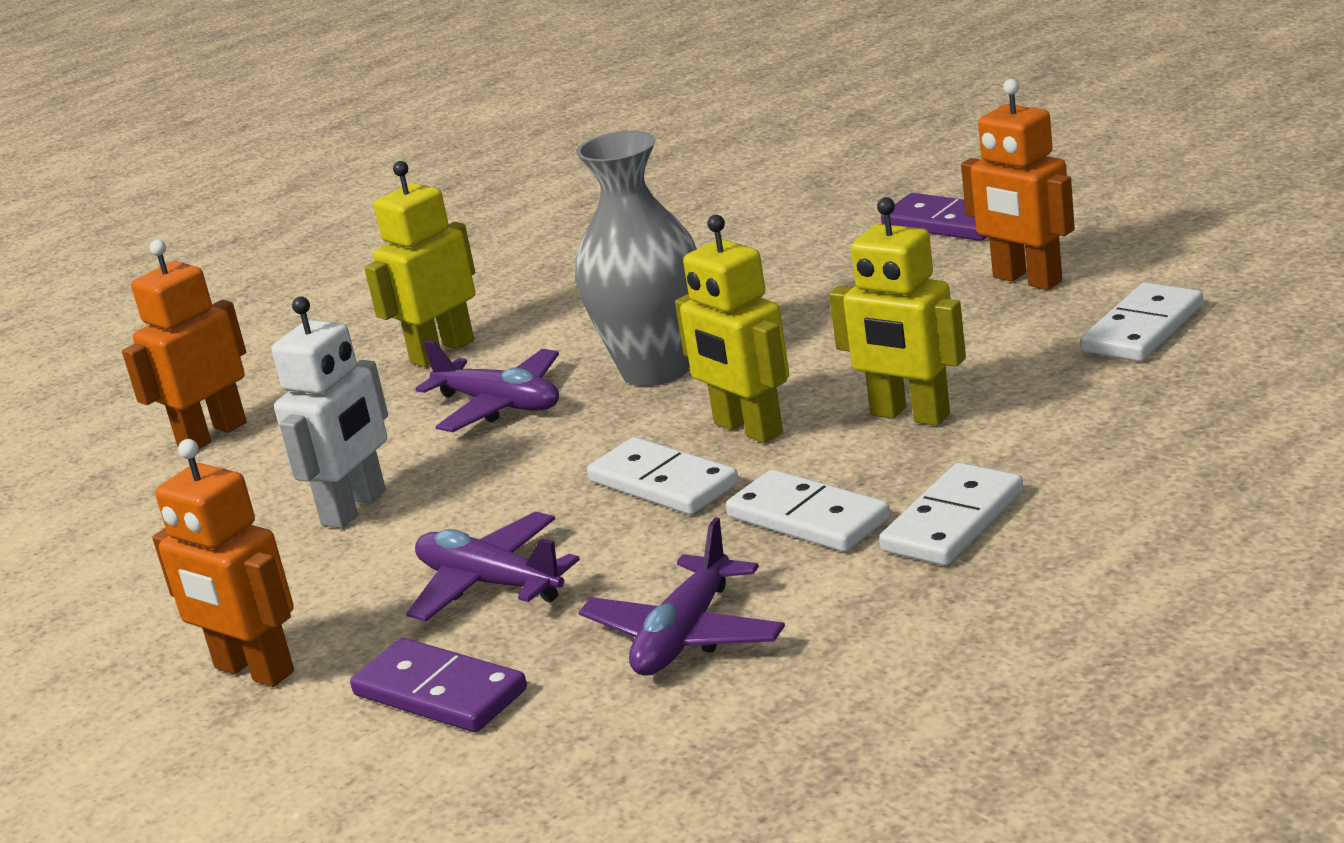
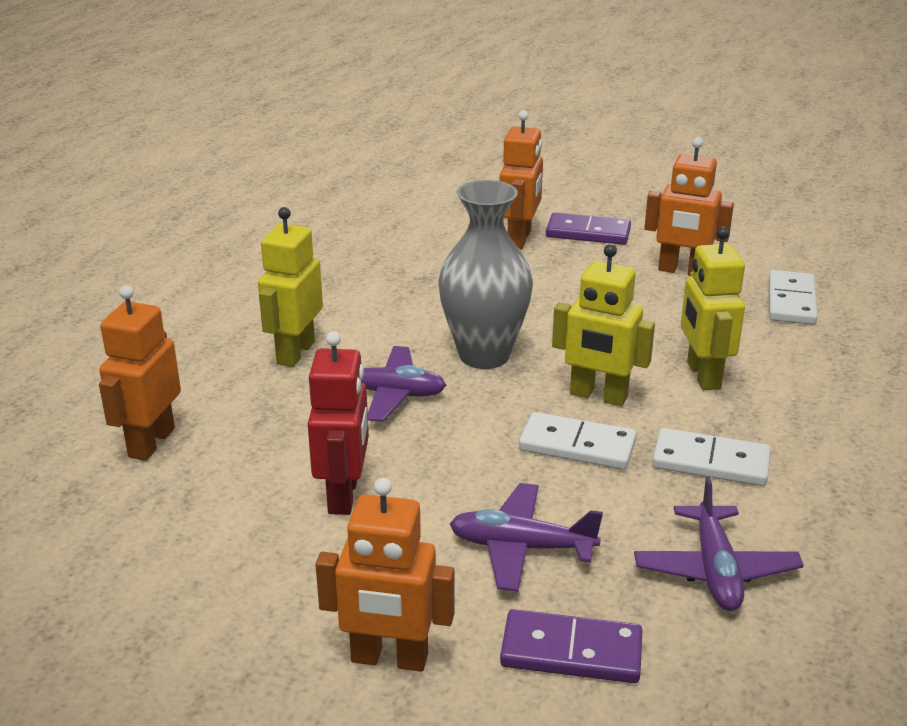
camera: 30 degrees left, 5 degrees up
white robot [272,297,388,528] -> red robot [308,331,369,515]
yellow robot [829,197,966,426] -> yellow robot turned 75 degrees clockwise [681,227,745,390]
white domino [879,463,1023,566] -> none
none -> orange robot [500,110,543,249]

